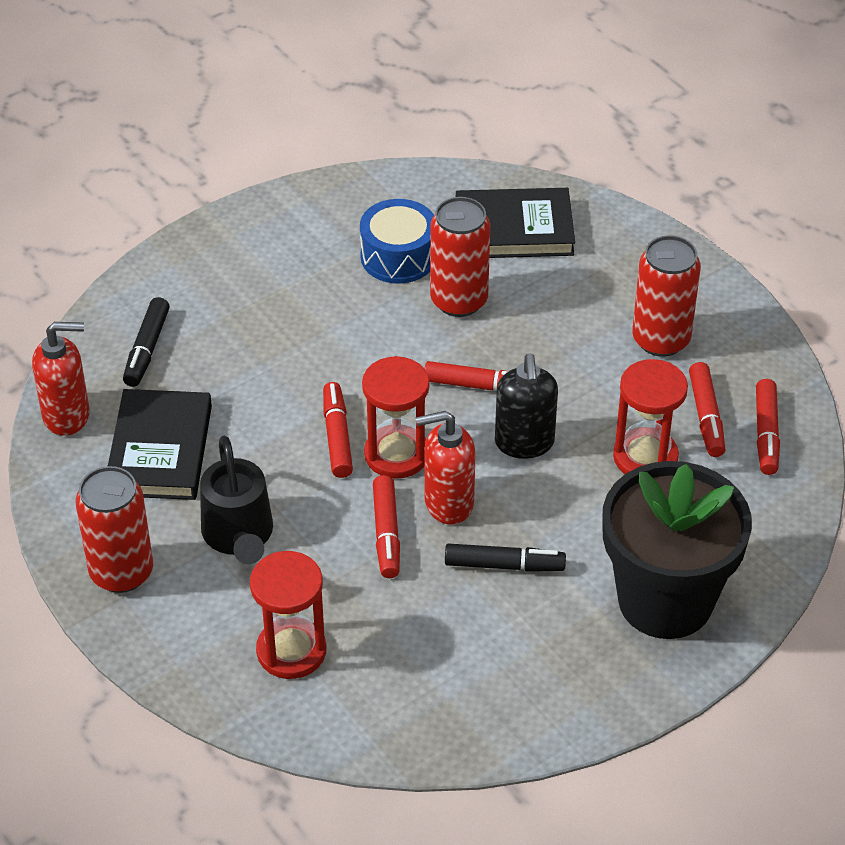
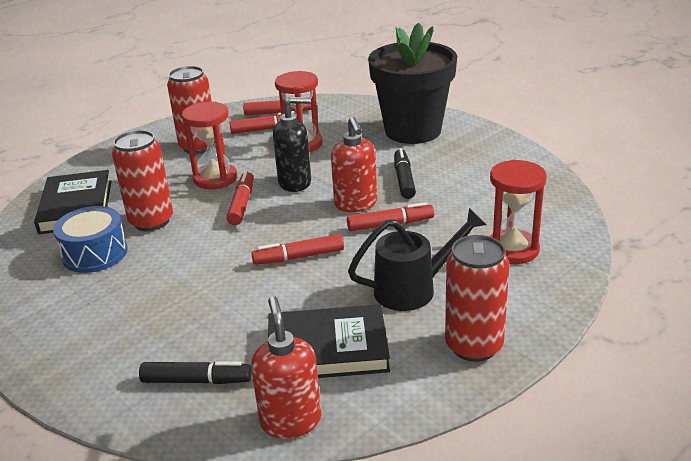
camera: 95 degrees left, 15 degrees down
red hourglass [362,356,430,479] -> red hourglass moved to [182,102,237,189]

